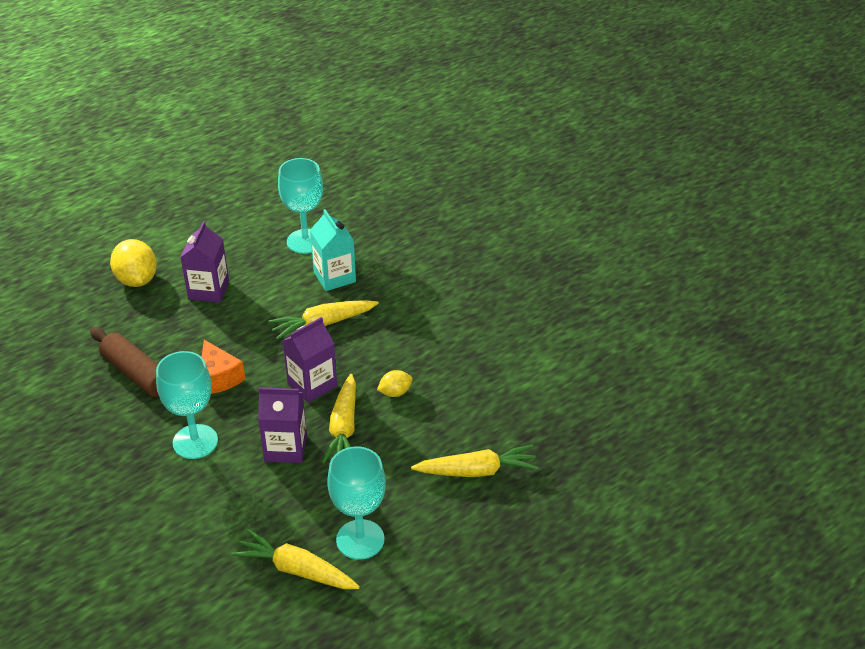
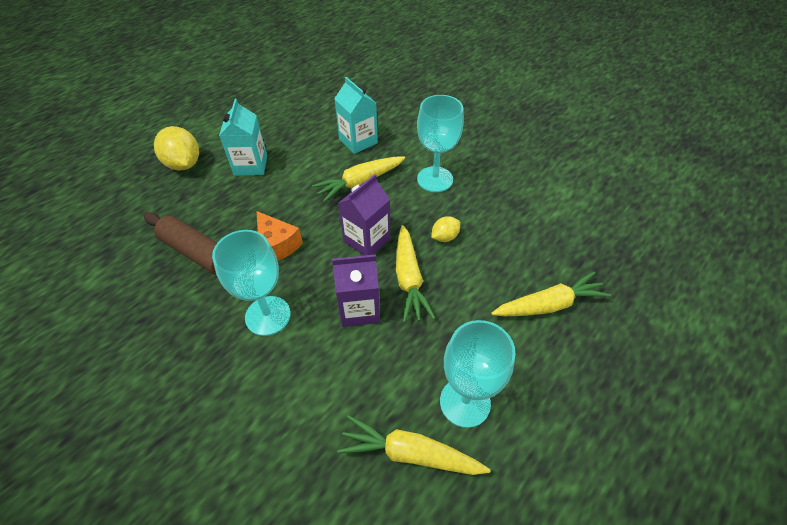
camera: 10 degrees left, 10 degrees up
purple carton [180,221,229,303] -> turquoise carton [219,99,267,176]
turquoise goblet [278,158,323,254] -> turquoise goblet moved to [417,95,464,192]

